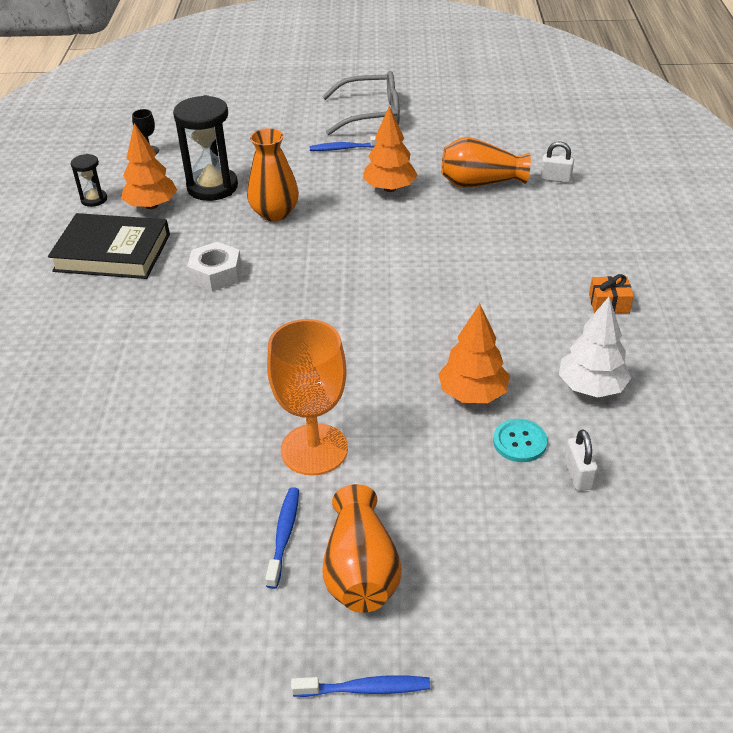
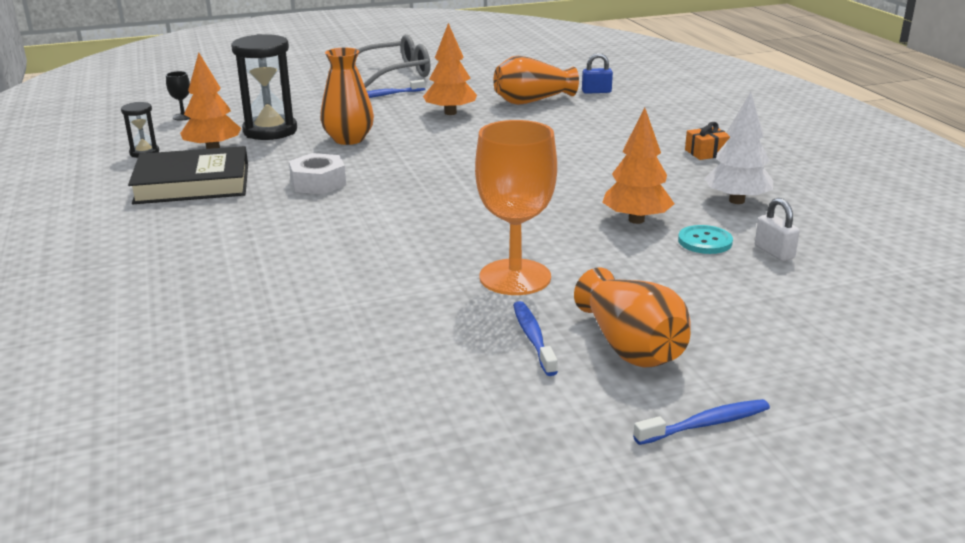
camera: 20 degrees left, 15 degrees down
white padlock [540,141,574,183] -> blue padlock [582,53,613,94]

